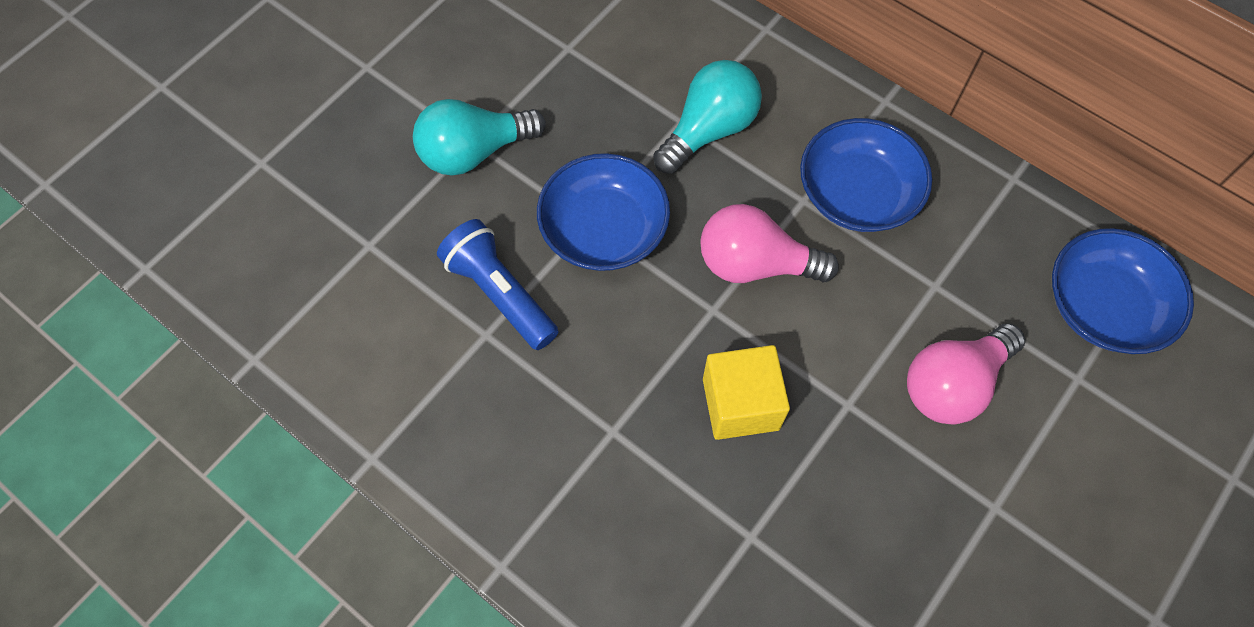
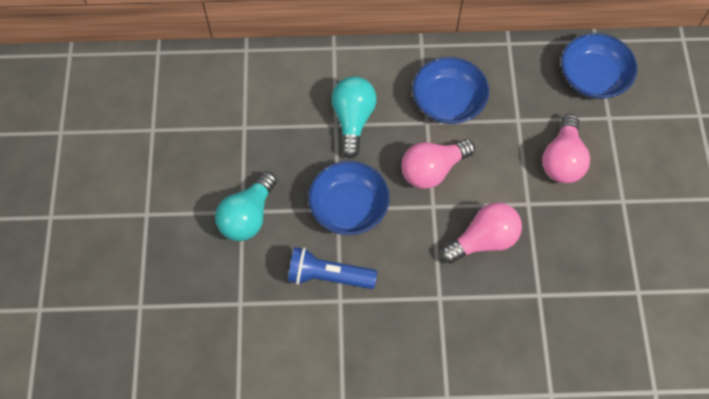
camera: 40 degrees left, 0 degrees up
yellow cube [703,345,790,440] -> pink light bulb [441,203,522,264]

